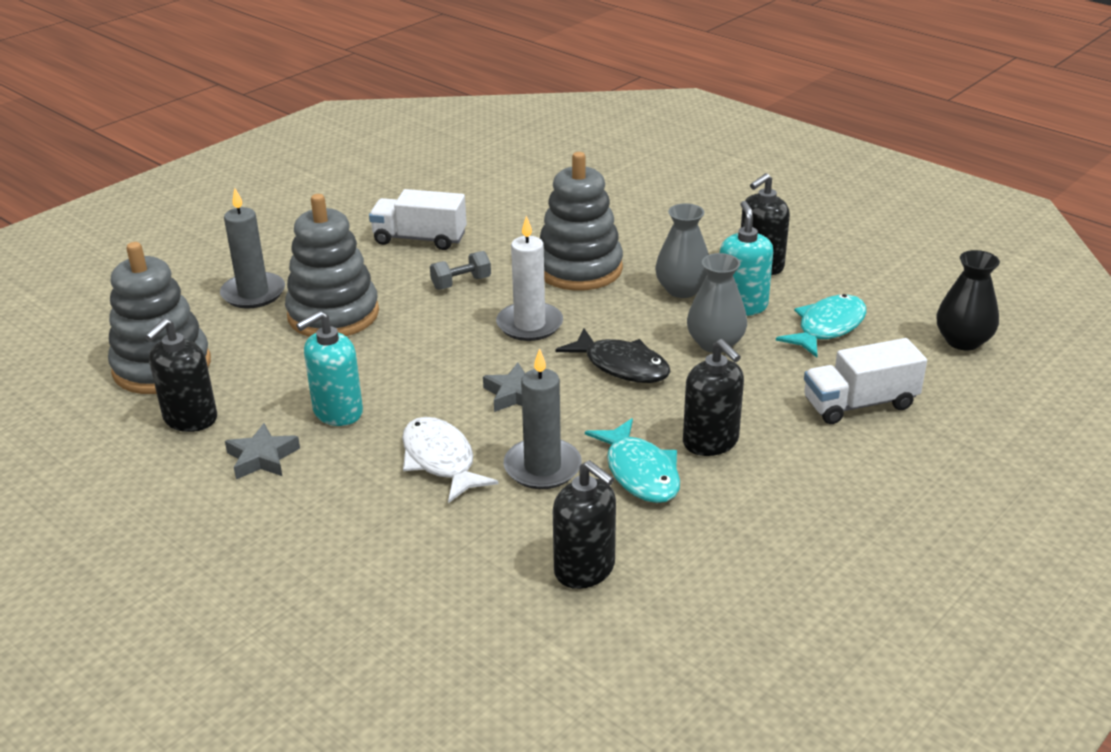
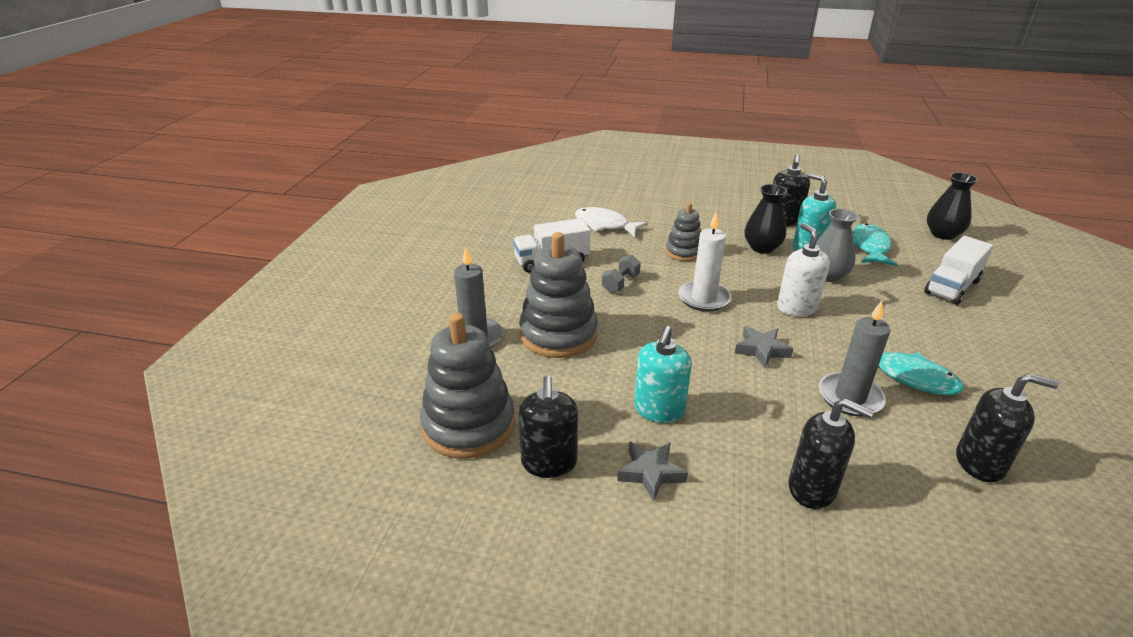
camera: 30 degrees left, 0 degrees up
white fish [402,417,498,503] -> white fish moved to [575,207,648,237]
grey stacking toy [540,152,623,291] -> grey stacking toy [665,202,701,261], size x0.57
black fish [556,328,671,383] -> white soap dispenser [777,223,830,316]
grey vase [655,203,709,298] -> black vase [744,184,787,254]
black soap dispenser [683,339,744,456] -> black soap dispenser moved to [789,398,874,509]

